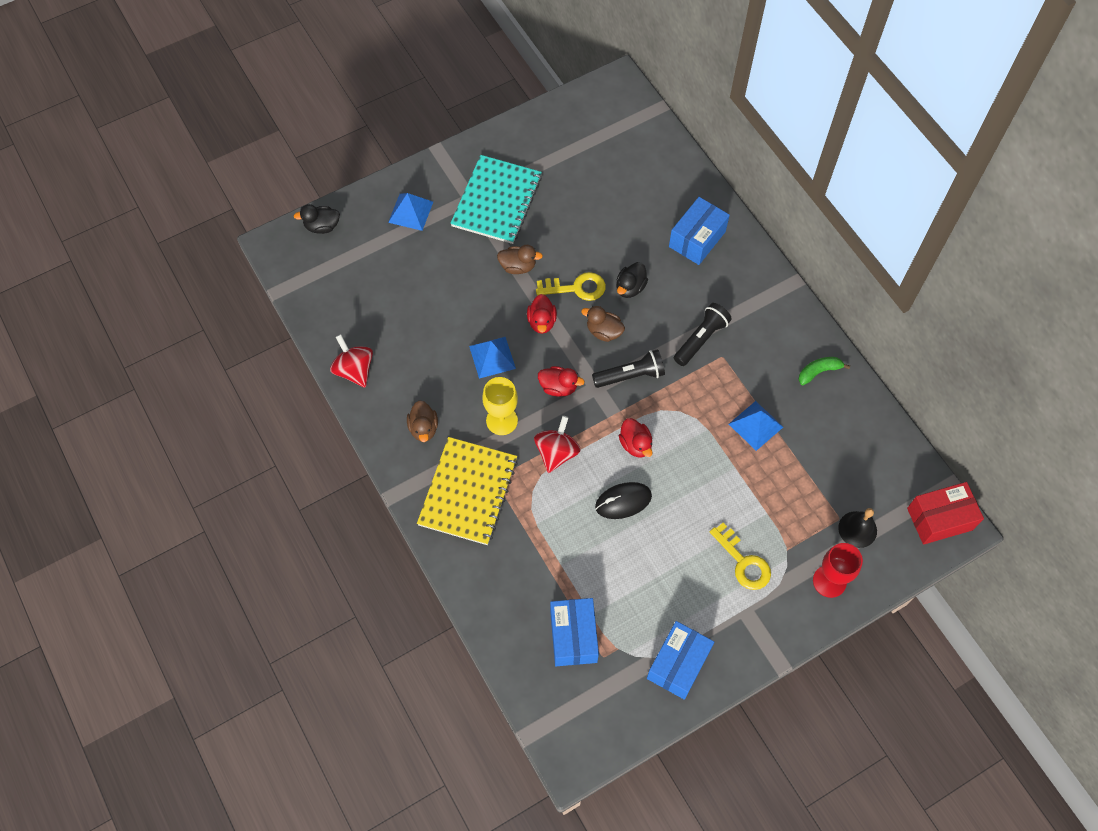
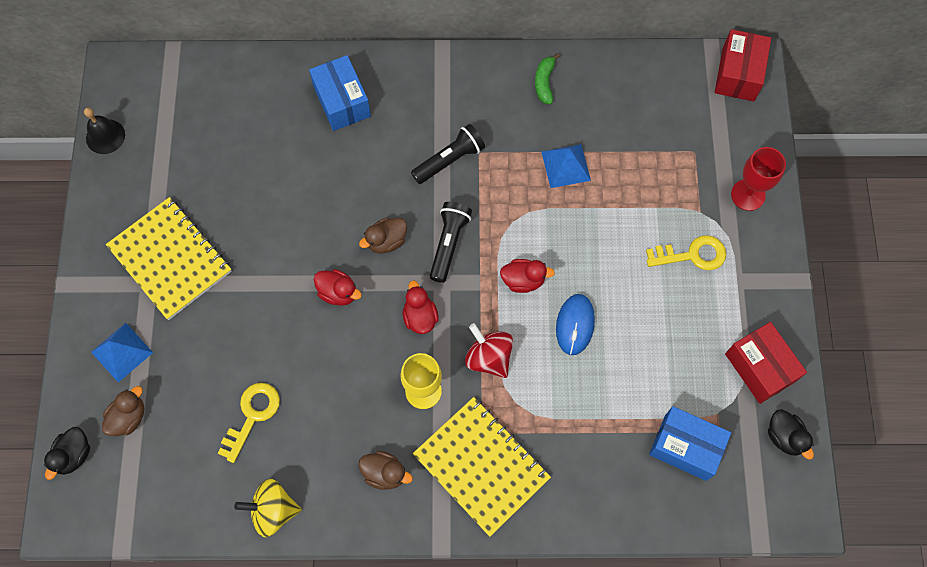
camera: 60 degrees left, 5 degrees up
red spinning top [330,334,373,388] -> yellow spinning top [234,479,302,537]
turquoise notebook [450,155,542,244] -> yellow notebook [106,197,232,320]
blue pyramid [469,337,516,379] -> none
brown duck [497,245,543,274] -> brown duck moved to [102,386,144,436]
yellow key [536,272,606,301] -> yellow key moved to [218,383,280,463]
red duck [538,366,584,397] -> red duck turned 60 degrees counterclockwise [403,280,439,334]
black mouse [595,482,652,519] -> blue mouse [556,294,595,355]
black duck [616,262,648,298] -> black duck moved to [768,409,814,459]
blue box [647,621,714,700] -> red box [725,322,807,404]
black flashlight [674,303,732,366] -> black flashlight turned 75 degrees clockwise [411,124,485,184]
black bell [838,508,877,548] -> black bell moved to [84,107,125,154]

